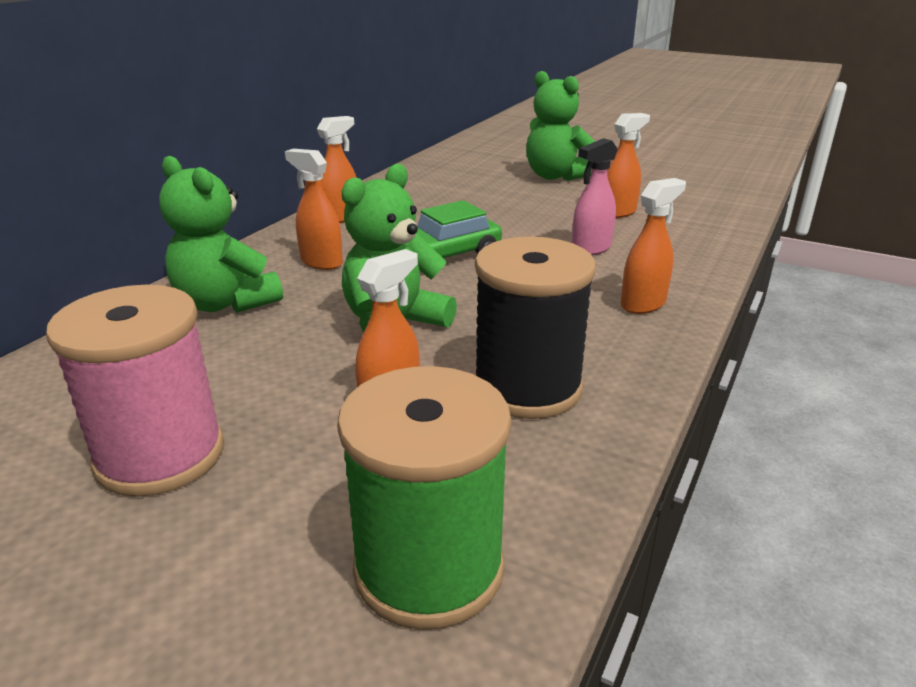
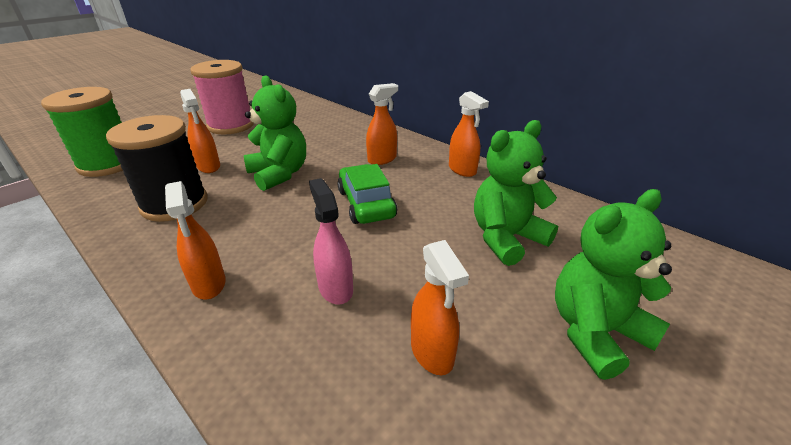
camera: 105 degrees right, 5 degrees up
green teddy bear [159,156,283,313] -> green teddy bear moved to [474,120,558,266]

